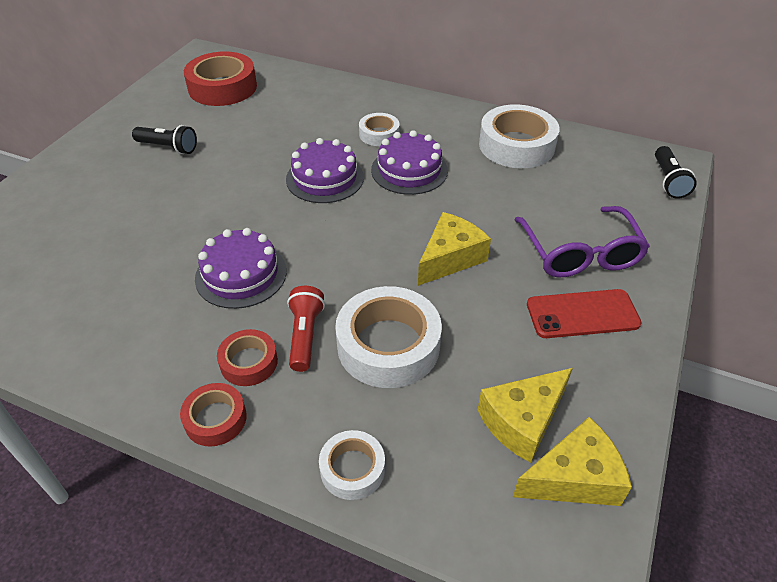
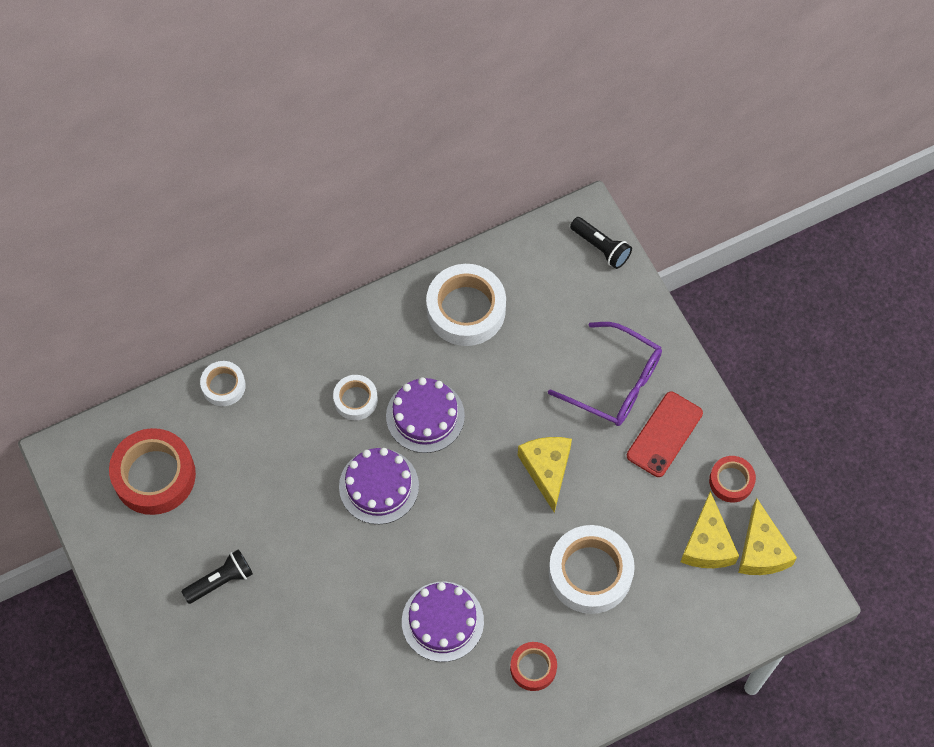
camera: 50 degrees left, 20 degrees up
red tape [180,383,247,447] -> red tape moved to [709,456,756,502]
red flashlight [287,286,325,372] -> none
white tape [319,430,385,500] -> white tape moved to [200,361,246,406]
yellow cheese [513,417,632,506] -> yellow cheese turned 150 degrees clockwise [738,498,797,575]

